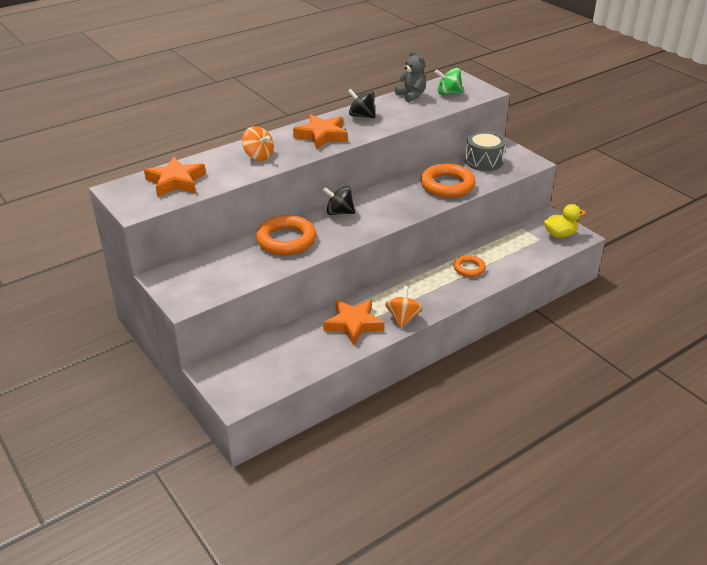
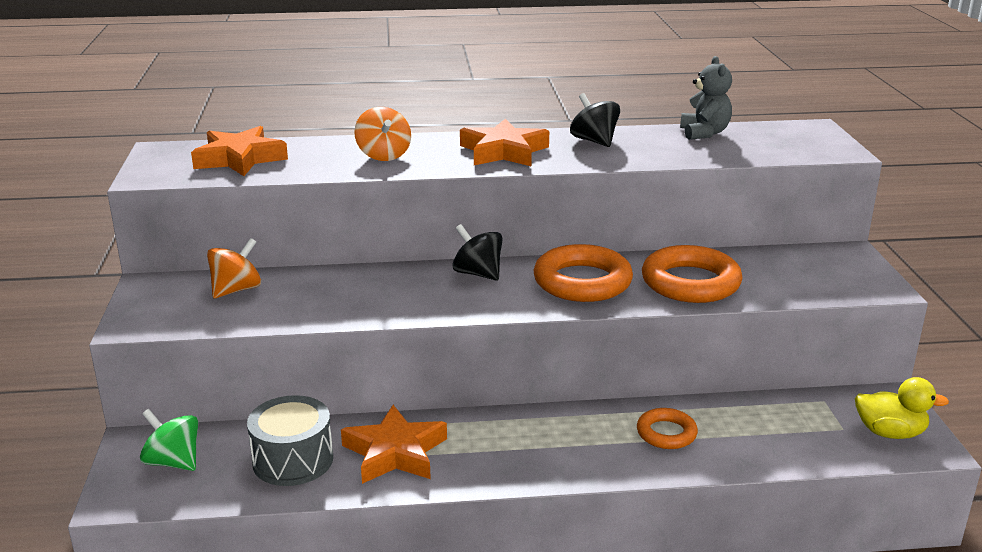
camera: 30 degrees right, 10 degrees down
orange ring [256,215,316,255] -> orange ring moved to [534,244,633,302]
orange spinning top [385,286,422,328] -> orange spinning top moved to [207,238,261,298]
green spinning top [435,68,463,95] -> green spinning top moved to [140,409,198,471]
grey drum [465,131,506,171] -> grey drum moved to [247,395,333,486]

